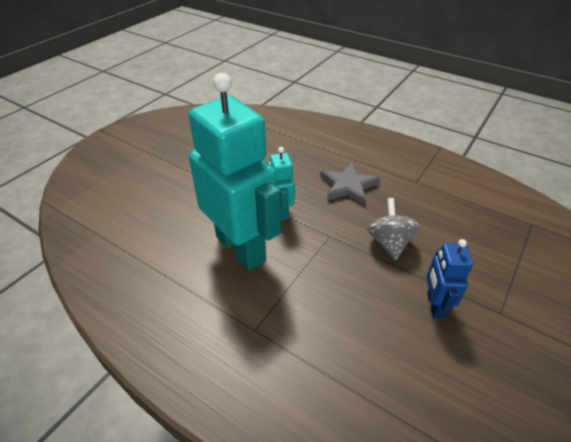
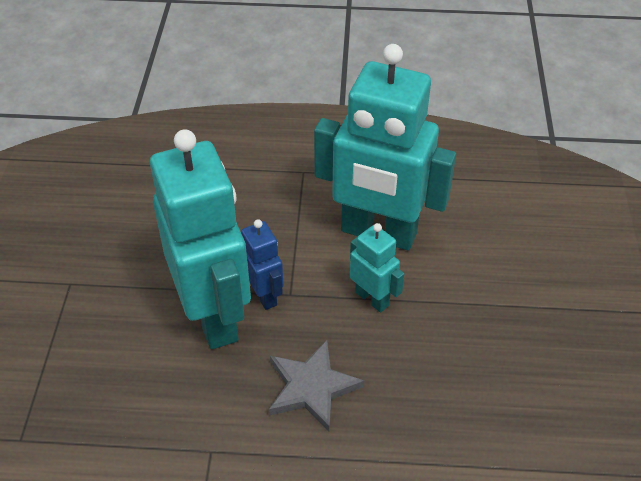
camera: 150 degrees right, 5 degrees up
grey spinning top [367,198,419,260] -> turquoise robot [150,129,251,349]
blue robot [426,239,473,319] -> blue robot moved to [241,219,284,310]

